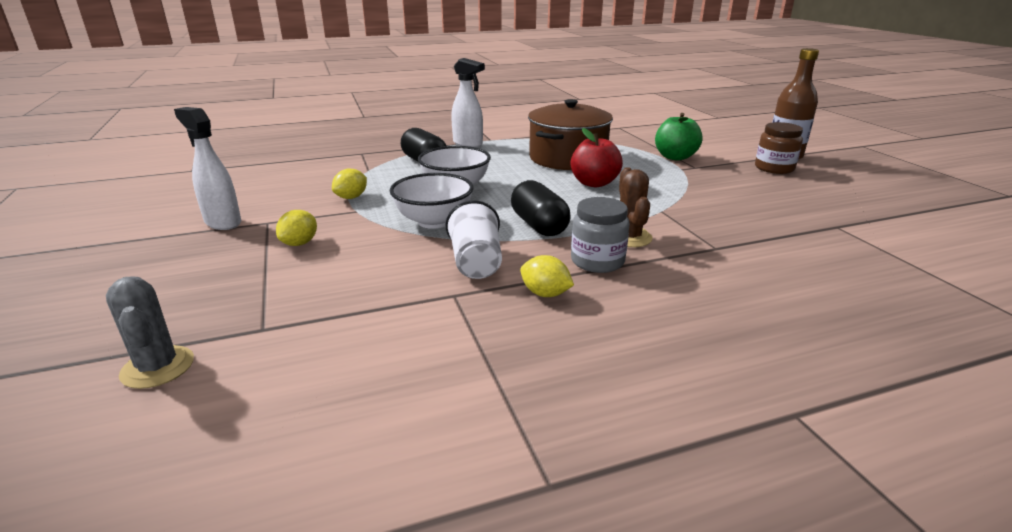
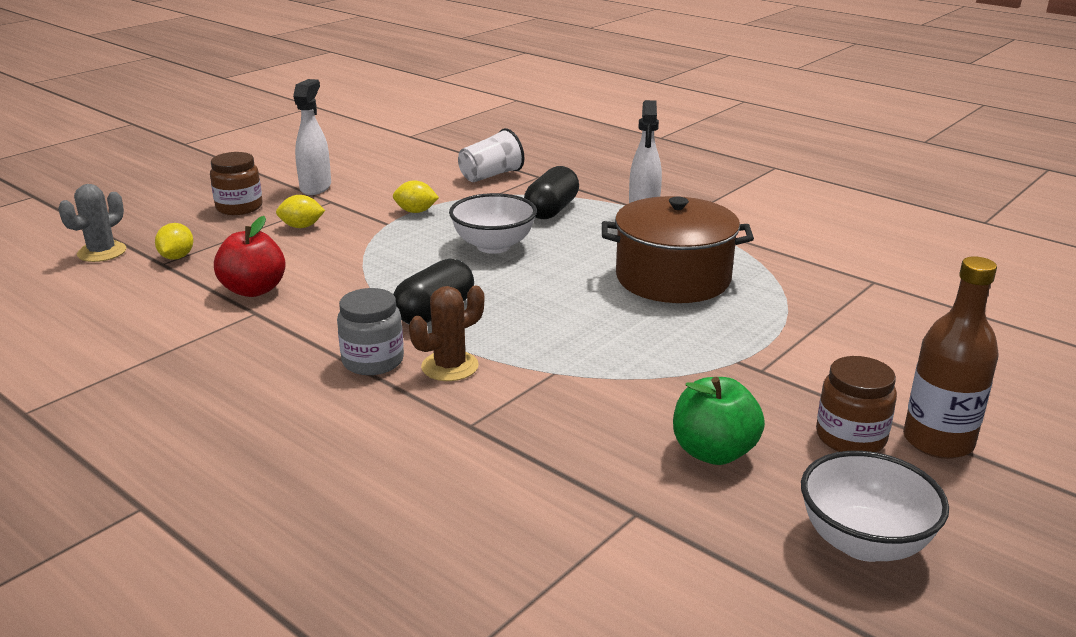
camera: 60 degrees right, 0 degrees up
white bowl [390,173,474,229] -> white bowl moved to [801,451,949,562]
white cup [445,200,502,279] -> white cup moved to [458,128,524,182]
yellow lemon [520,255,574,297] -> yellow lemon moved to [155,223,193,260]
red apple [571,128,623,187] -> red apple moved to [214,216,286,297]
green apple [655,113,702,160] -> green apple moved to [673,377,765,465]
none -> brown jar [210,152,263,215]

